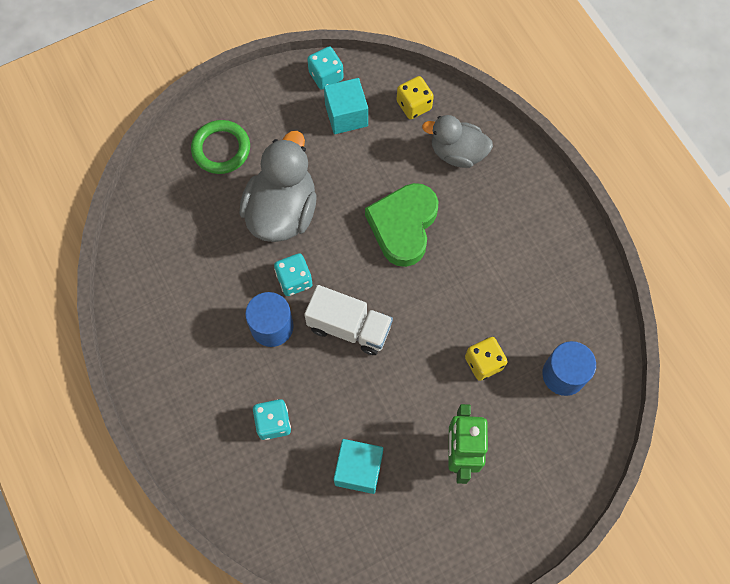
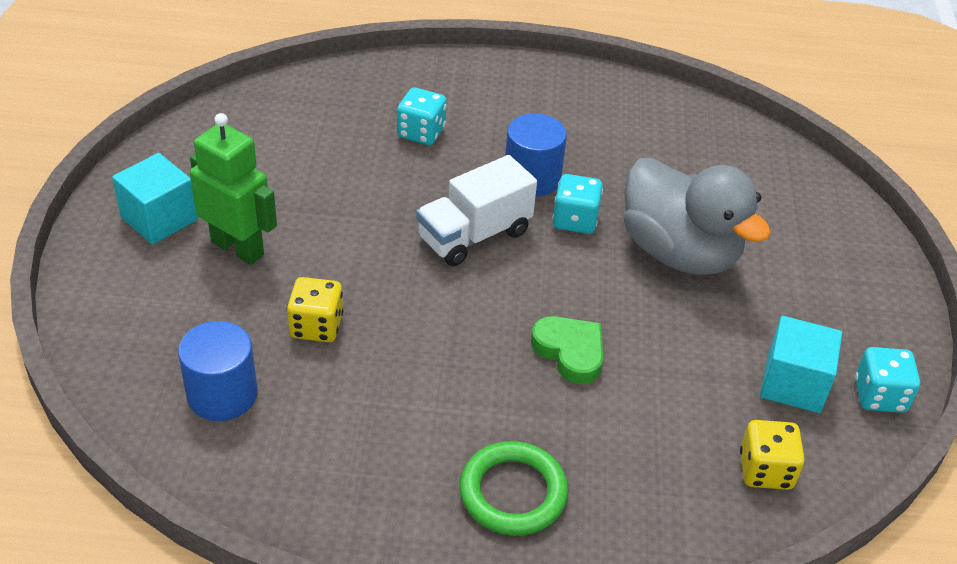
camera: 120 degrees right, 25 degrees down
green ring [191,120,250,174] -> green ring moved to [460,441,568,536]
turquoise cube [334,439,383,494] -> turquoise cube moved to [112,153,198,244]
green heart [365,183,438,267] -> green heart [531,316,603,384], size x0.61
grey duck [422,115,493,168] -> none

